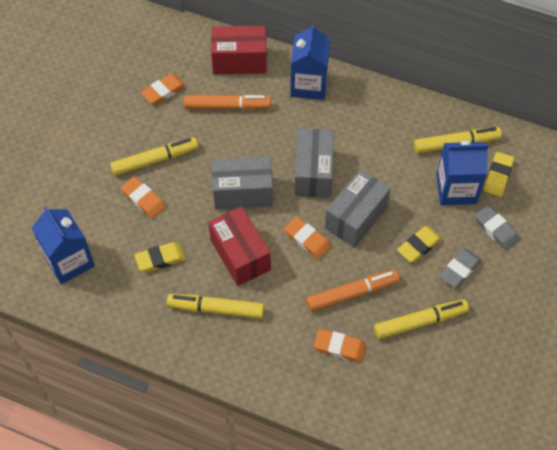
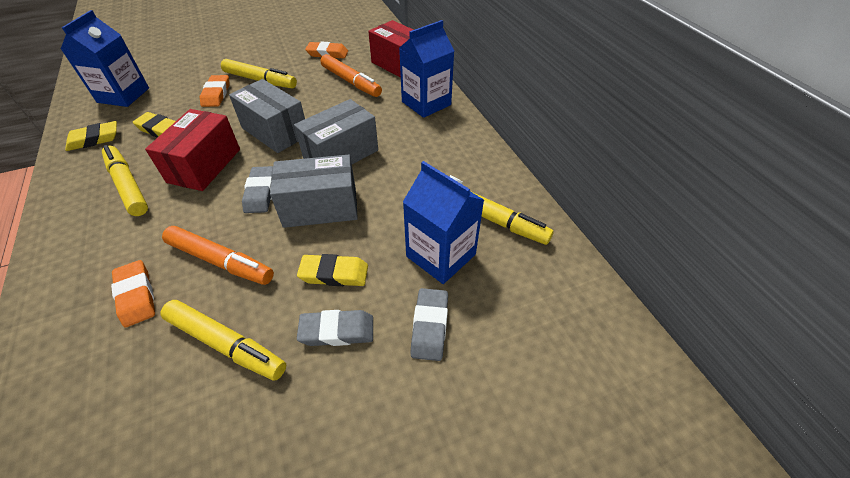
camera: 45 degrees right, 10 degrees down
orange eraser [284,217,331,259] -> grey eraser [242,166,273,213]
yellow eraser [484,152,514,197] -> yellow eraser moved to [65,121,117,151]

